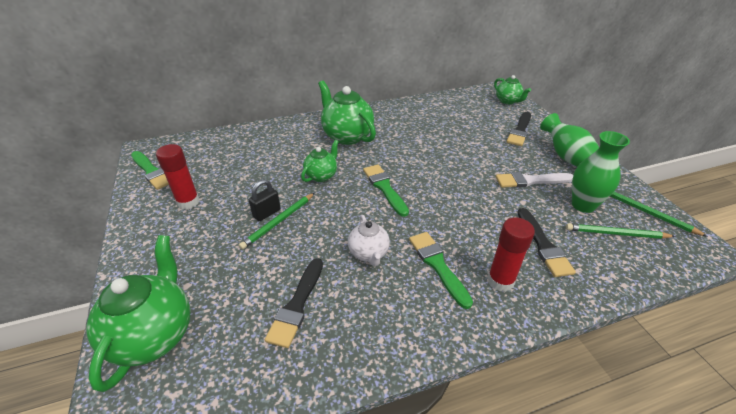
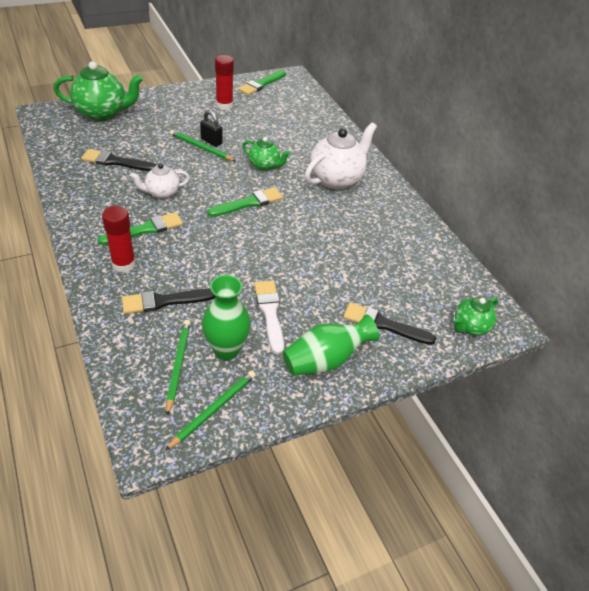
camera: 80 degrees right, 5 degrees up
green teapot [318,81,376,145] -> white teapot [305,122,377,190]

